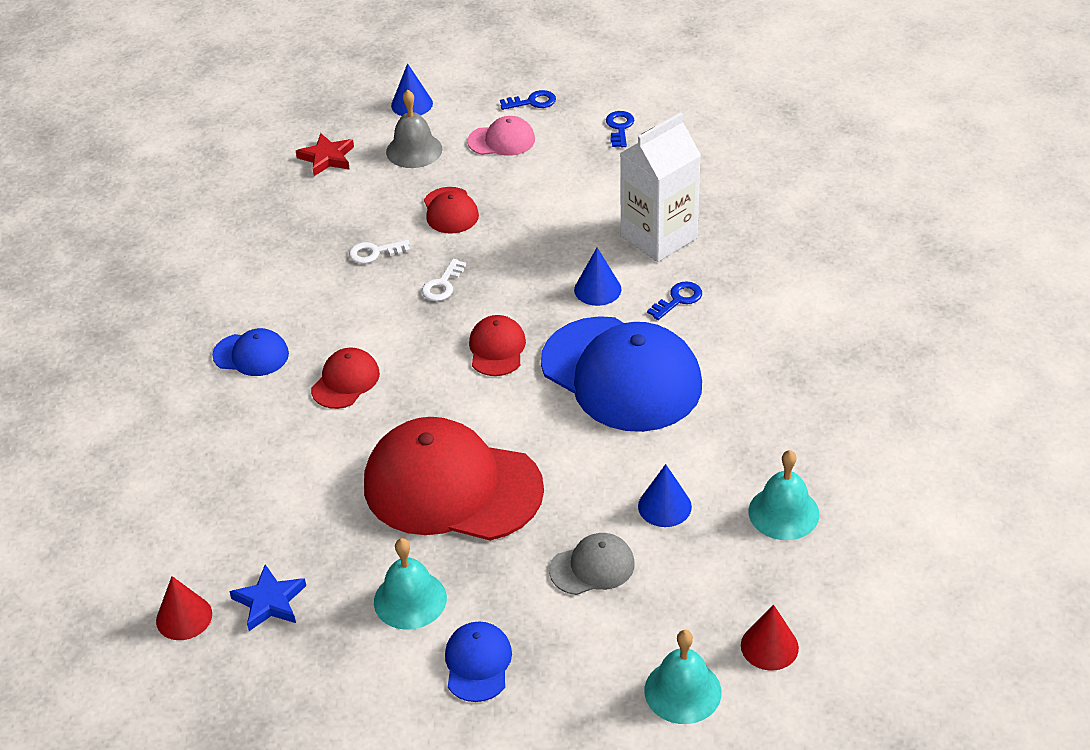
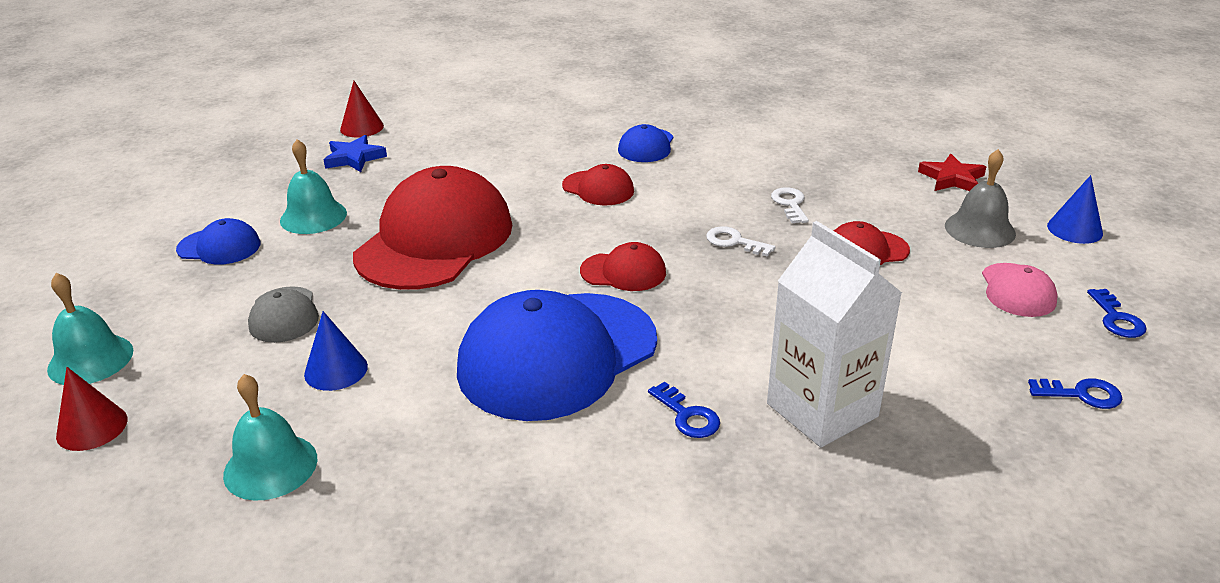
camera: 95 degrees right, 10 degrees down
blue cone [574,248,621,306] -> none

